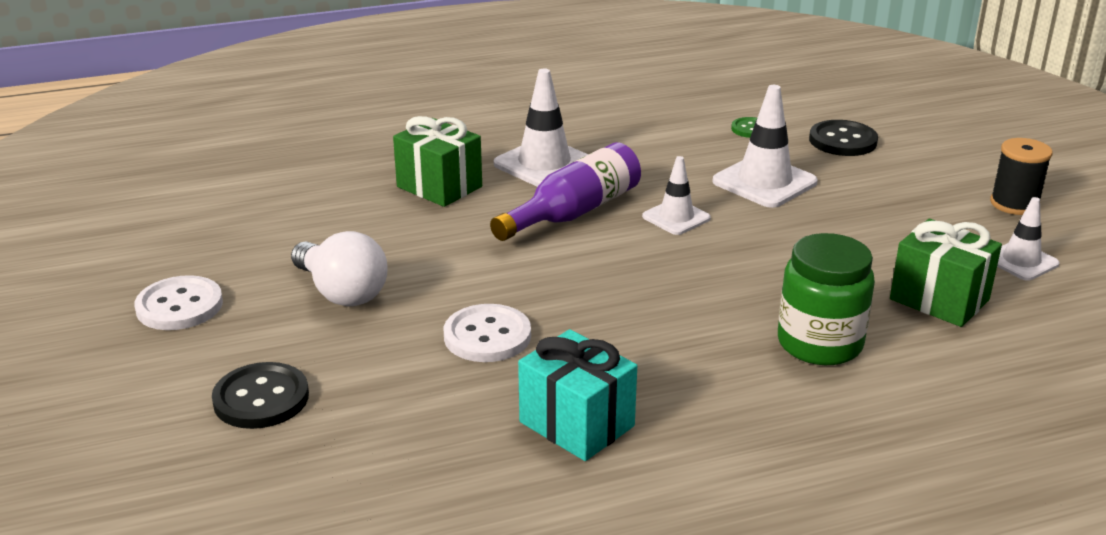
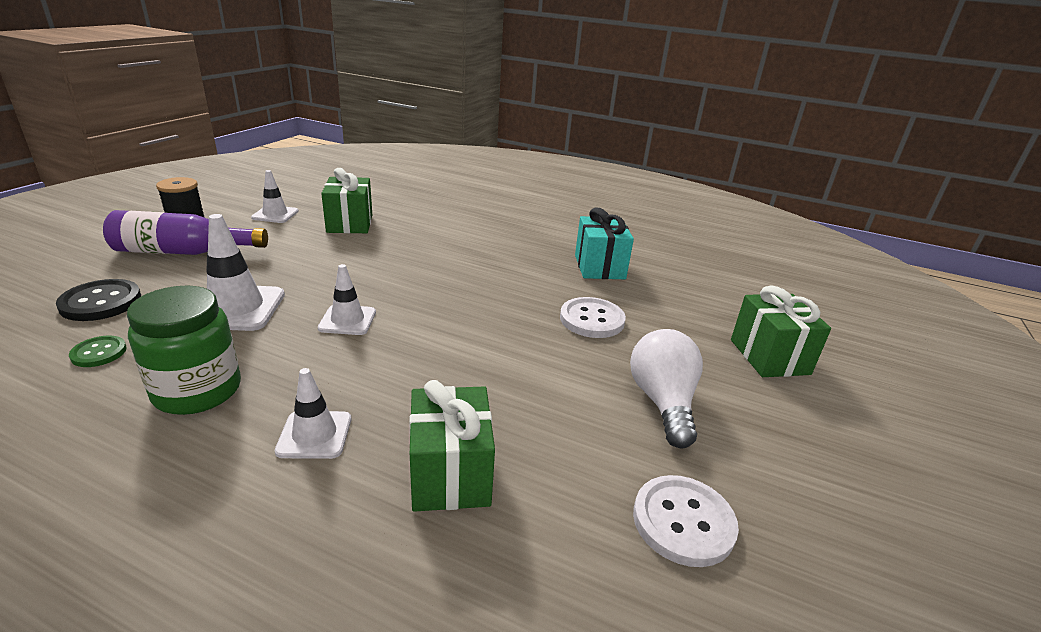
camera: 140 degrees left, 0 degrees up
white button [135,275,223,330] -> white button moved to [633,475,739,567]
black button [212,362,309,429] -> green gift [731,286,831,377]
purple bottle [490,142,641,241] -> purple bottle moved to [103,210,268,255]
white traffic cone [494,68,588,187] -> white traffic cone [275,368,351,459], size x0.62
green jar [778,233,875,365] -> green jar moved to [127,286,241,415]

